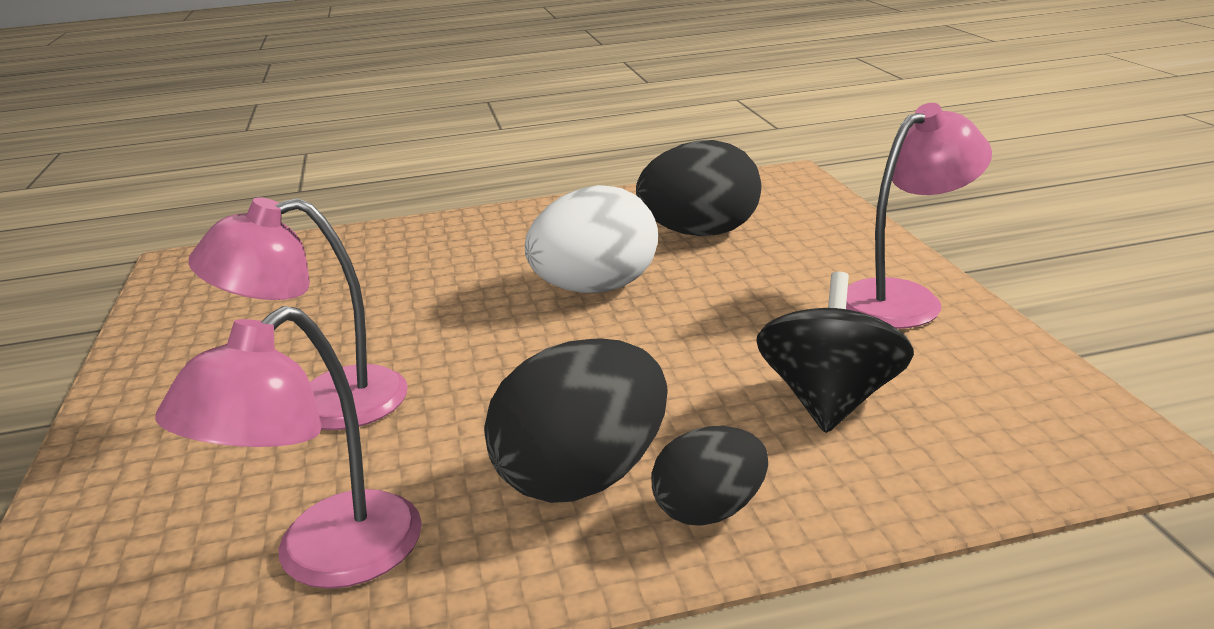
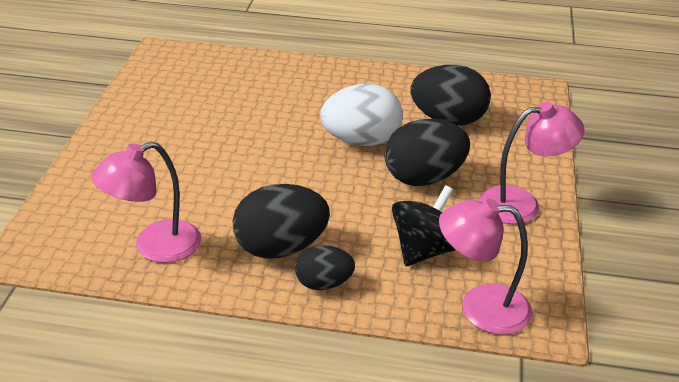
camera: 20 degrees right, 10 degrees up
pink lamp [189,197,408,430] -> pink lamp moved to [439,198,532,335]
none -> black egg [384,119,470,186]

